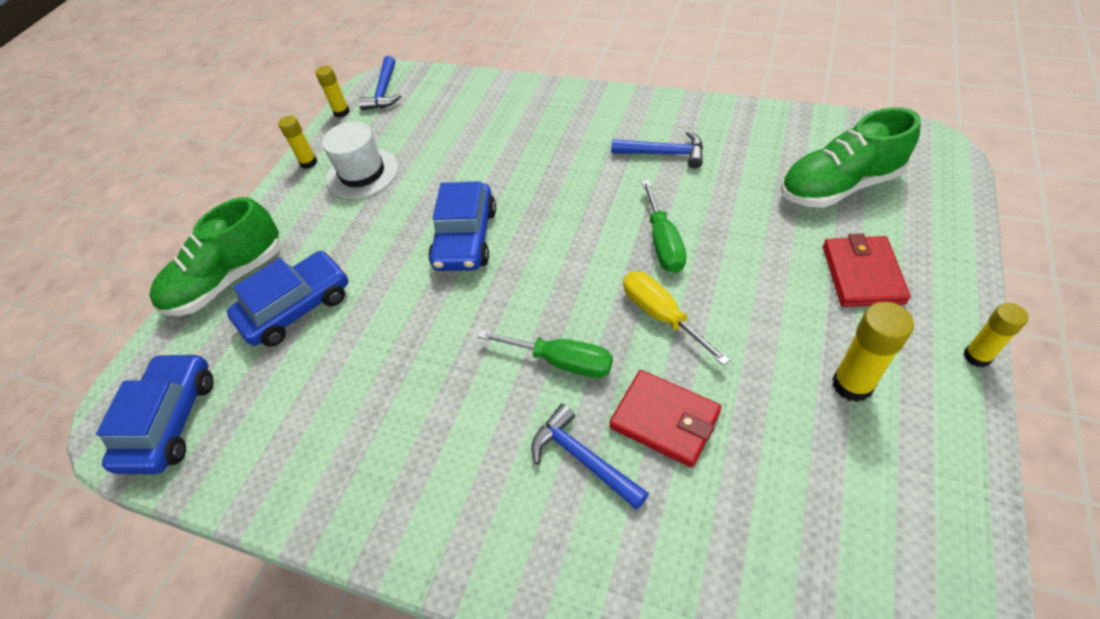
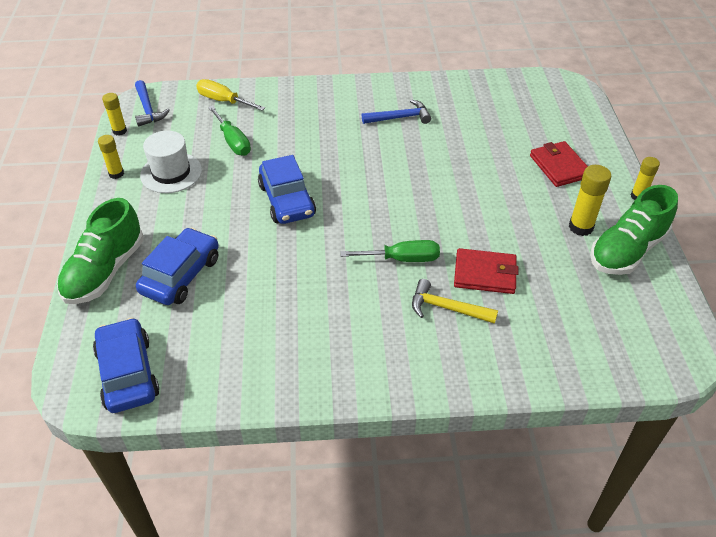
camera: 30 degrees left, 5 degrees down
blue hammer [531,404,649,510] -> yellow hammer [412,279,498,324]
yellow screwdriver [623,271,730,366] -> yellow screwdriver moved to [196,79,265,111]
green screwdriver [641,180,687,273] -> green screwdriver moved to [208,106,251,156]
green shoe [781,107,921,208] -> green shoe moved to [590,185,678,275]

